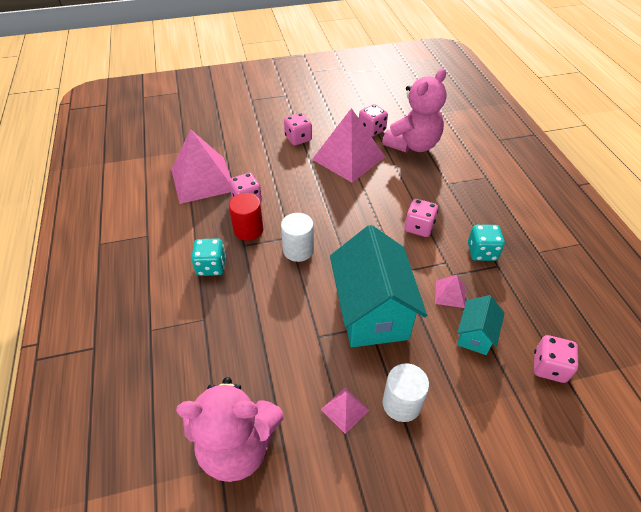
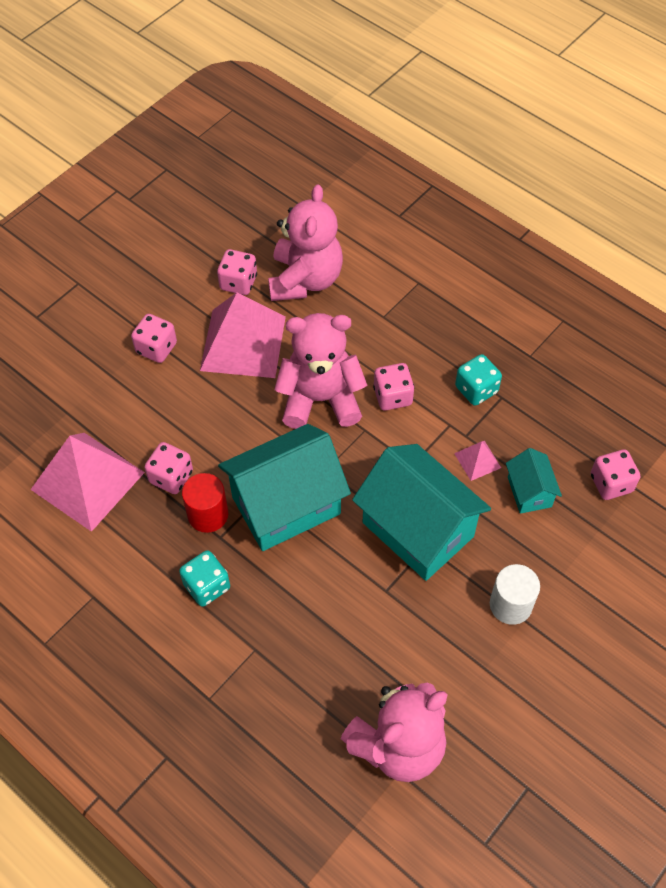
camera: 35 degrees left, 10 degrees up
white cylinder [281,213,314,262] -> turquoise house [218,424,351,551]
pink pyramid [321,388,369,434] -> none
none -> pink teddy bear [274,313,367,429]

